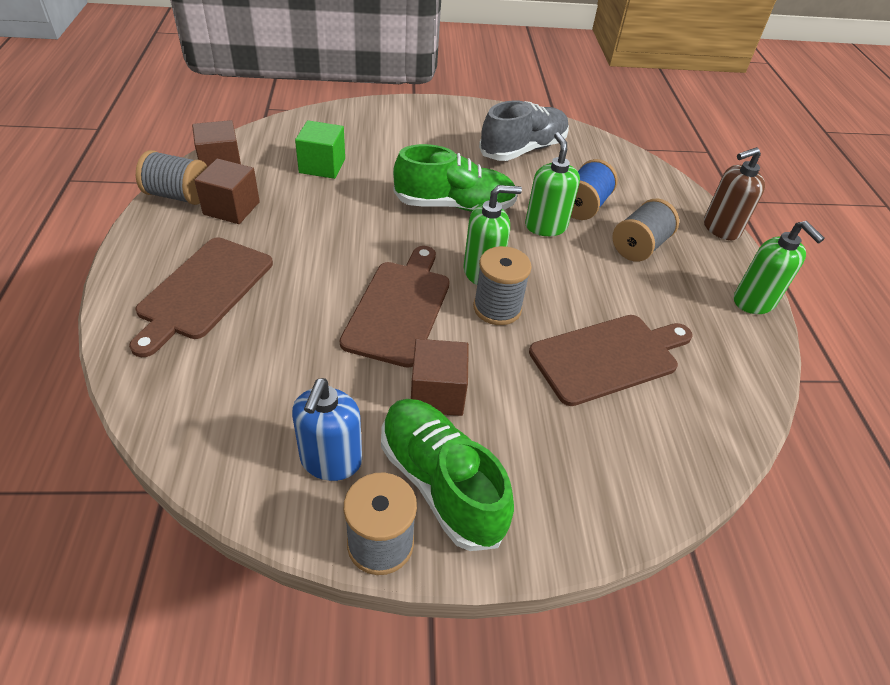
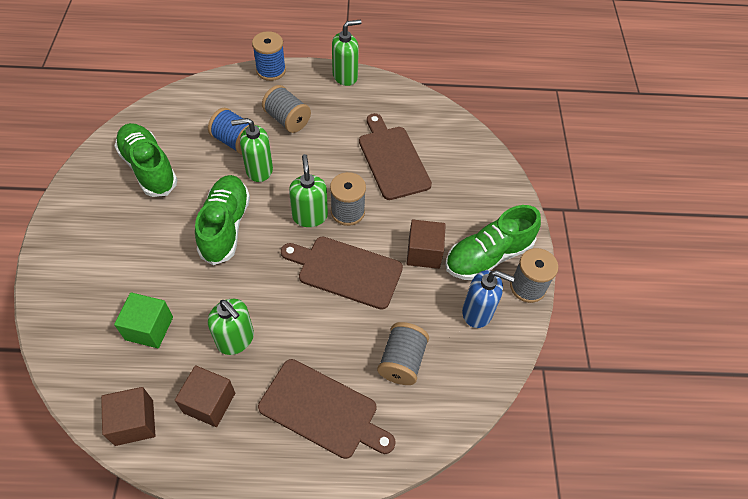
camera: 85 degrees left, 10 degrees up
grey spool [136,150,207,205] -> grey spool moved to [377,322,429,385]
grey shoe [479,100,569,161] -> green shoe [115,123,177,197]
brown soap dispenser [704,147,765,240] -> blue spool [252,31,286,81]
none -> green soap dispenser [208,299,254,355]

